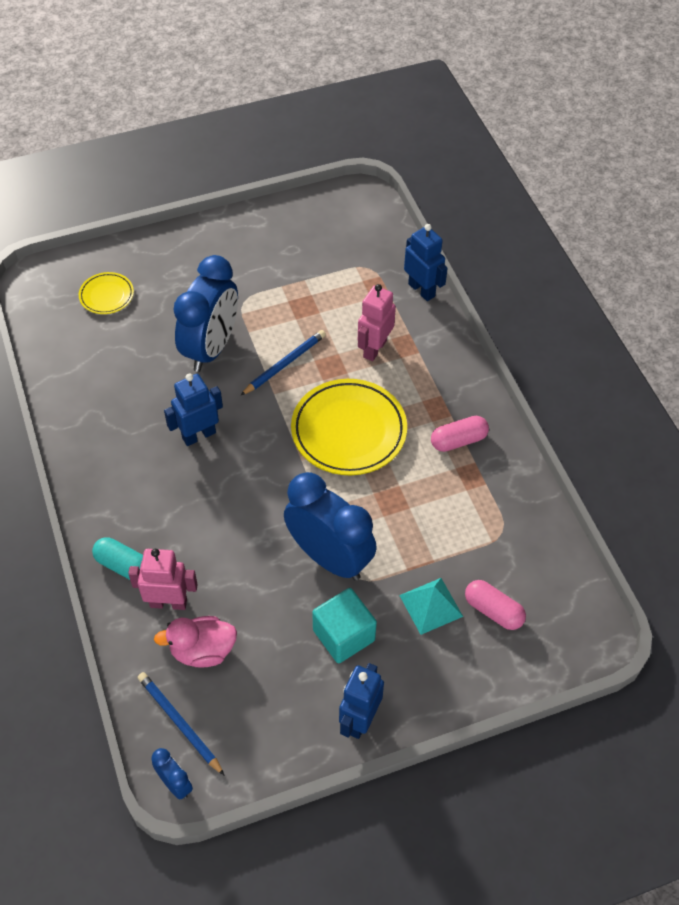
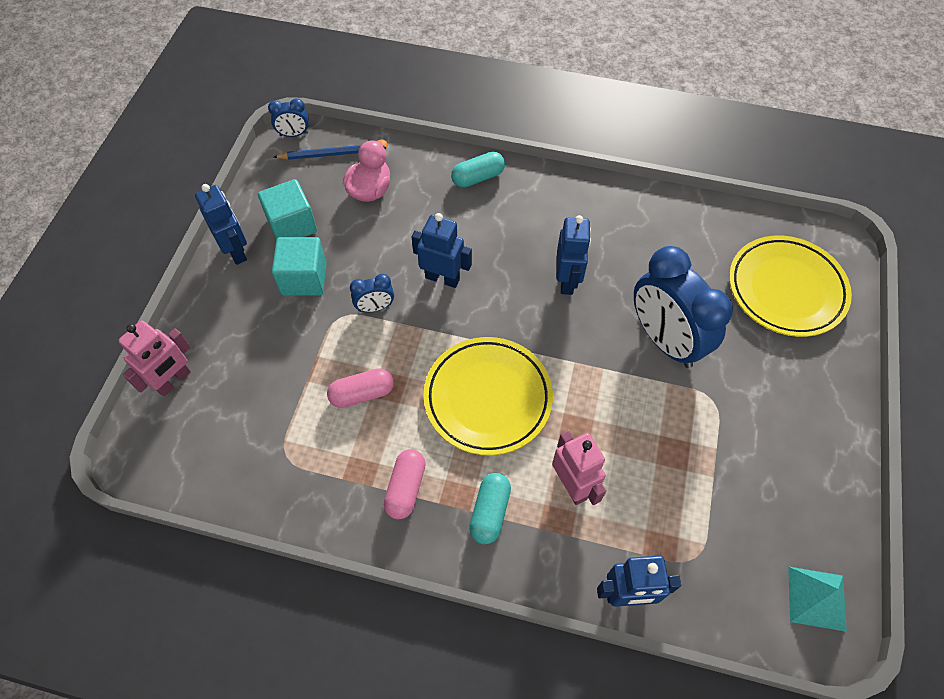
camera: 125 degrees right, 5 degrees up
yellow plate [79,272,134,314] -> yellow plate [729,236,852,337], size x1.95
pink robot [128,549,198,610] -> pink robot moved to [118,320,191,396]
blue pencil [240,330,326,396] -> none
blue clock [284,472,377,581] -> blue clock [350,274,394,312], size x0.44
turquoise pyramid [399,578,463,635] -> turquoise pyramid moved to [788,567,847,632]
pink capsule [465,580,526,630] -> pink capsule moved to [327,368,394,408]
none -> turquoise cube [258,179,317,240]
none -> blue robot [412,213,472,288]
none -> turquoise capsule [469,473,511,544]

